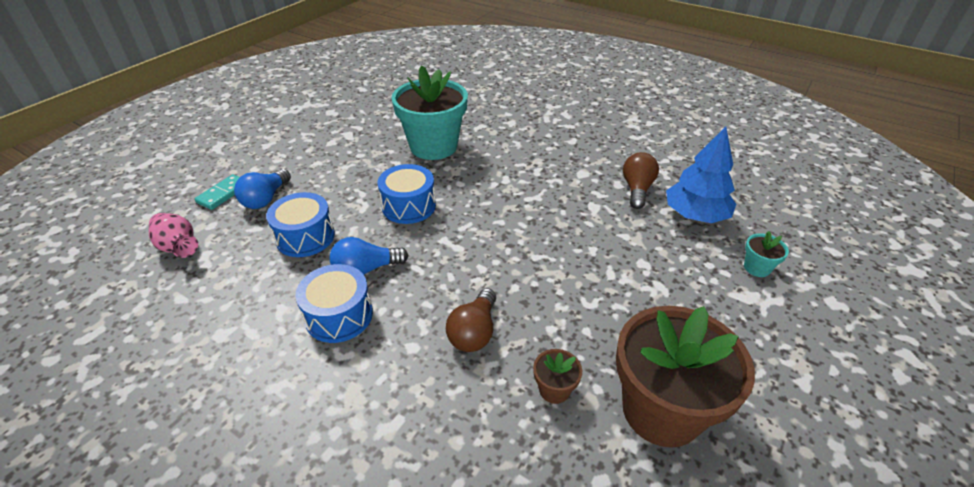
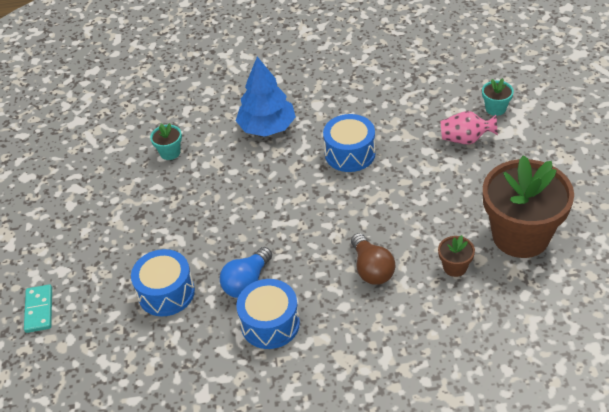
camera: 35 degrees left, 5 degrees up
pink vase [149,213,198,258] -> pink vase moved to [441,111,498,144]
blue light bulb [234,169,291,209] -> none
blue drum [378,164,436,224] -> blue drum moved to [323,114,376,172]
turquoise flower pot [392,65,468,160] -> turquoise flower pot [150,123,182,160], size x0.41
brown light bulb [623,152,659,209] -> none
blue tree [666,126,736,223] -> blue tree moved to [236,57,296,137]

